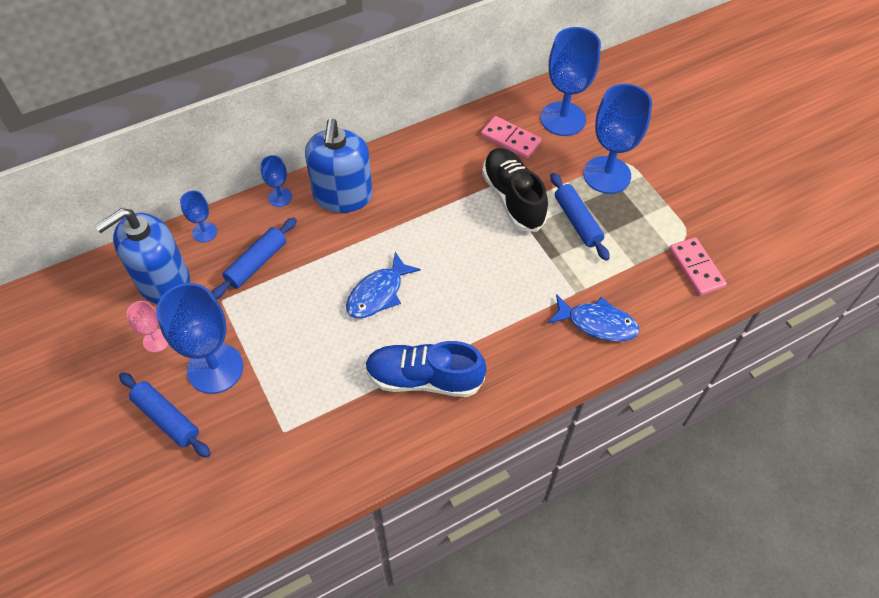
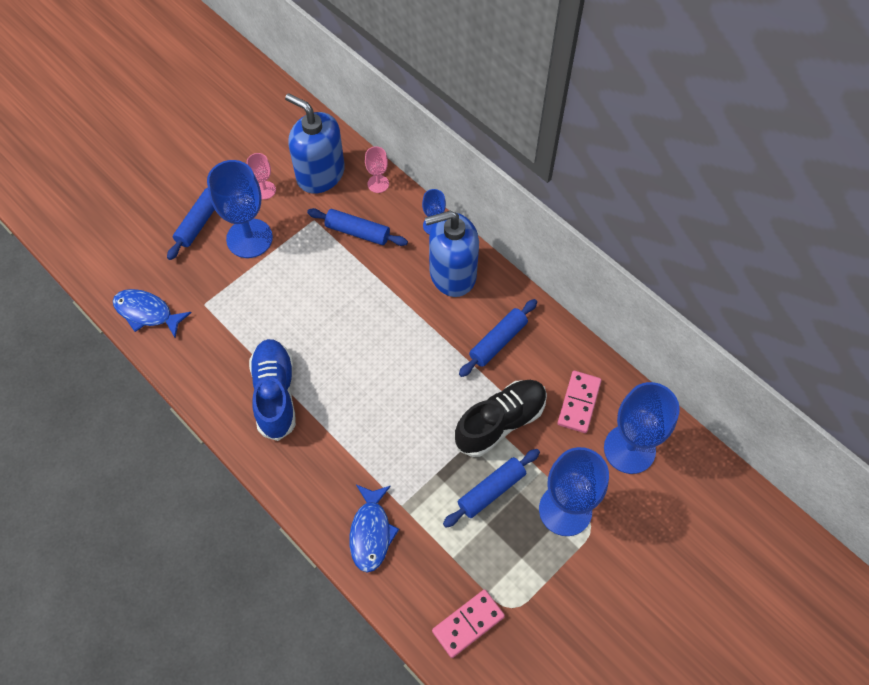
camera: 75 degrees right, 5 degrees up
blue goblet [180,190,217,242] -> pink goblet [365,146,389,193]
blue fish [346,252,421,318] -> blue fish moved to [113,289,192,337]
none -> blue rolling pin [459,299,537,377]

